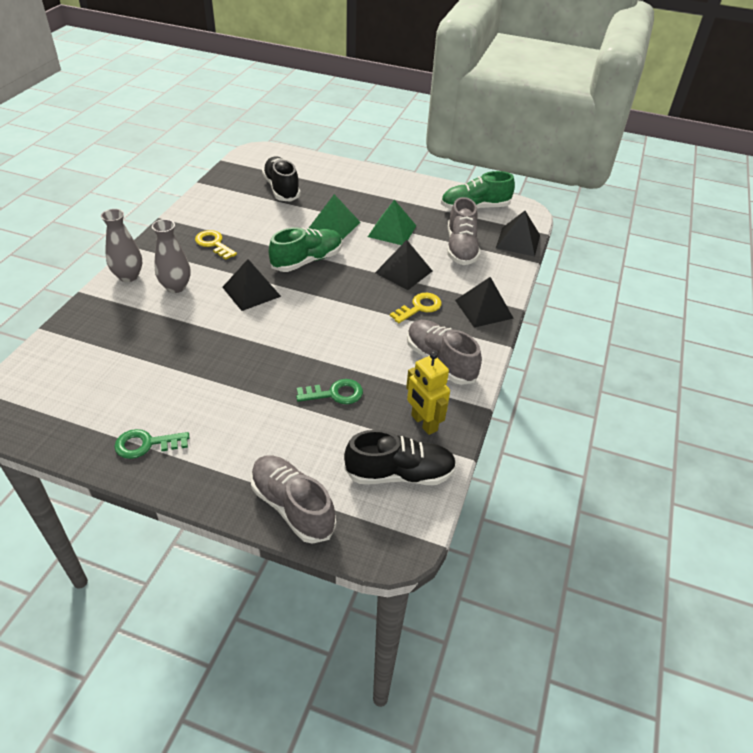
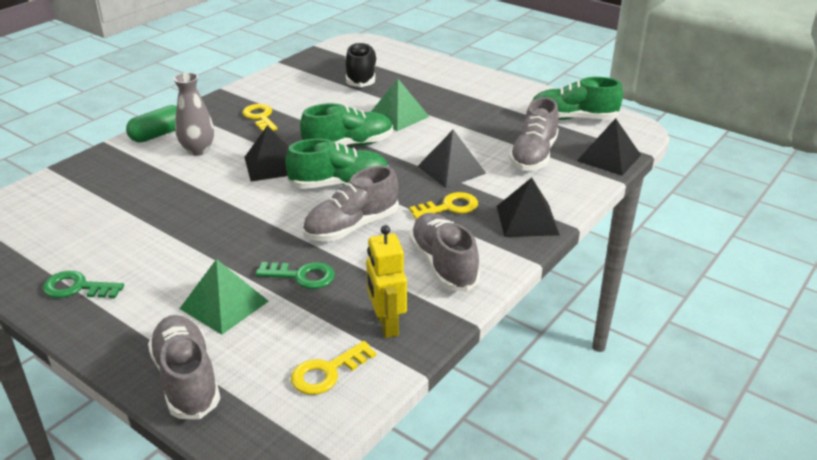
camera: 20 degrees right, 10 degrees down
grey vase [101,209,142,282] -> green capsule [126,105,177,143]
black shoe [344,430,457,485] -> yellow key [291,341,376,395]
green pyramid [368,200,416,245] -> green pyramid moved to [179,259,268,335]
none -> green shoe [285,139,388,189]
none -> grey shoe [302,166,399,241]

